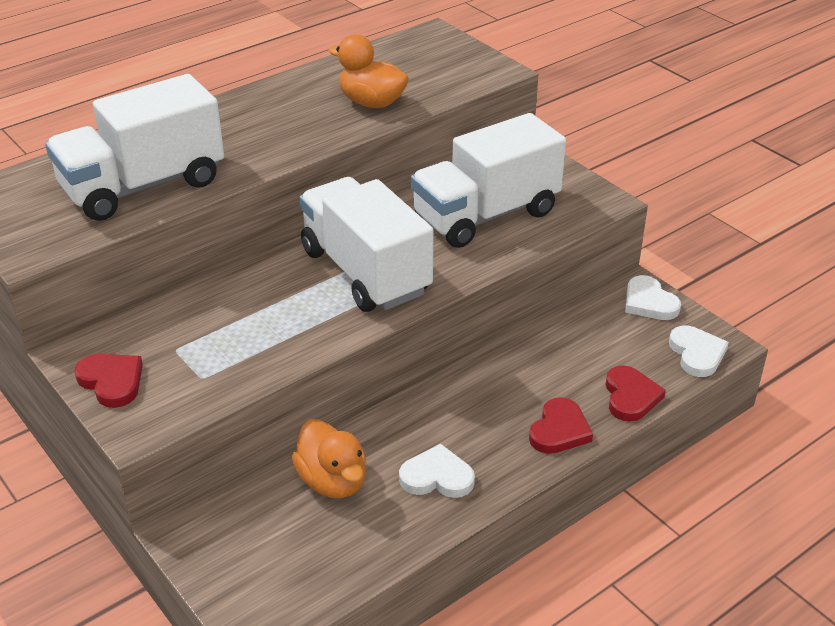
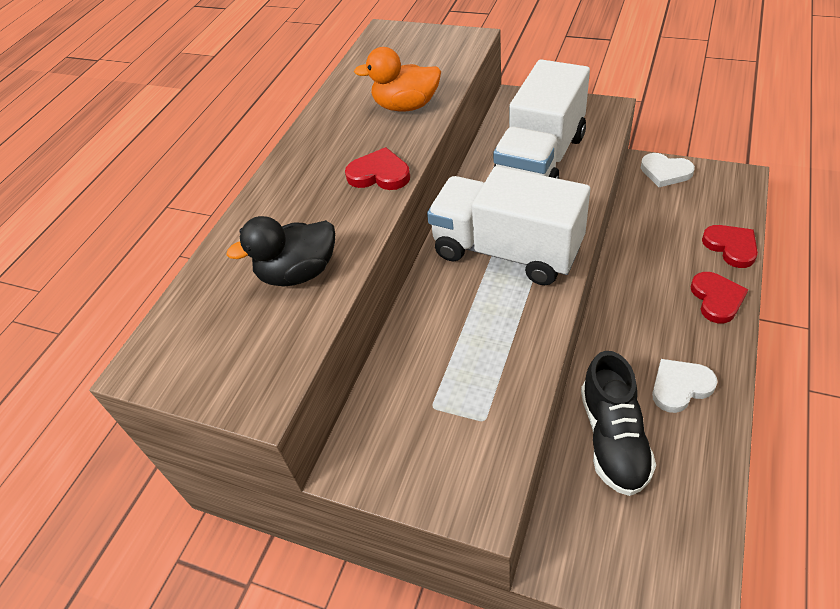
camera: 25 degrees left, 10 degrees up
white truck [45,74,224,221] -> black duck [226,216,335,286]
red heart [74,354,143,408] -> red heart moved to [345,147,410,190]
orange duck [292,419,366,498] -> black shoe [581,351,656,496]
white heart [669,326,729,377] -> none

